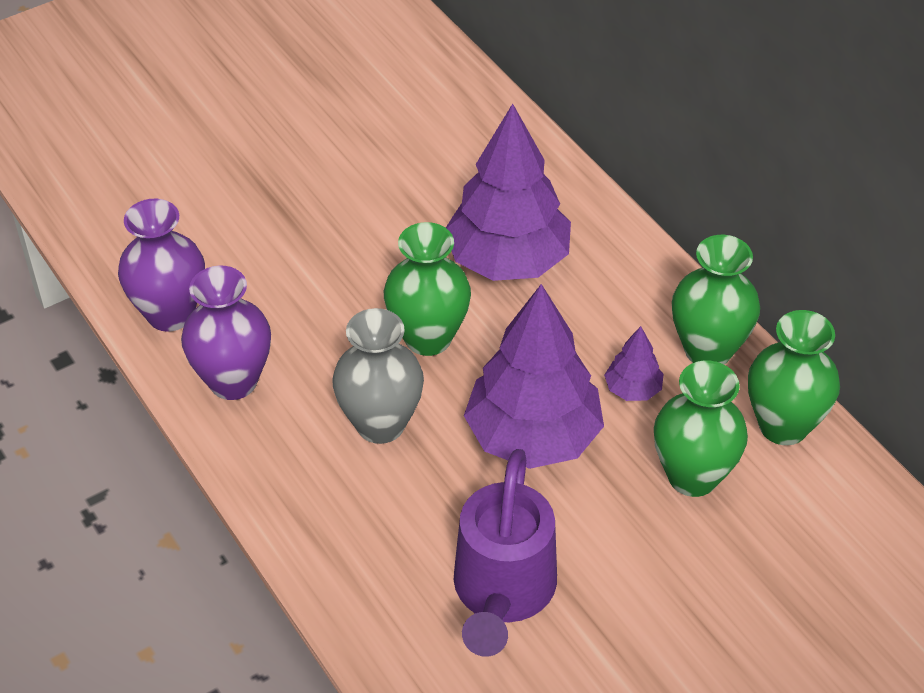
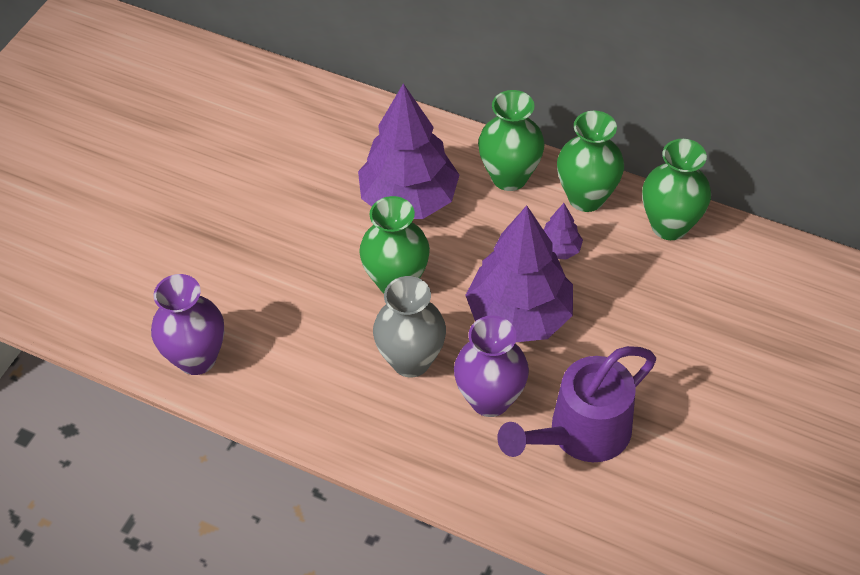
camera: 30 degrees left, 5 degrees up
purple vase [181,266,271,400] -> purple vase moved to [454,316,529,417]
purple watering can [454,449,557,657] -> purple watering can turned 75 degrees clockwise [497,346,656,462]
green vase [654,361,748,497] -> green vase moved to [478,90,545,191]

